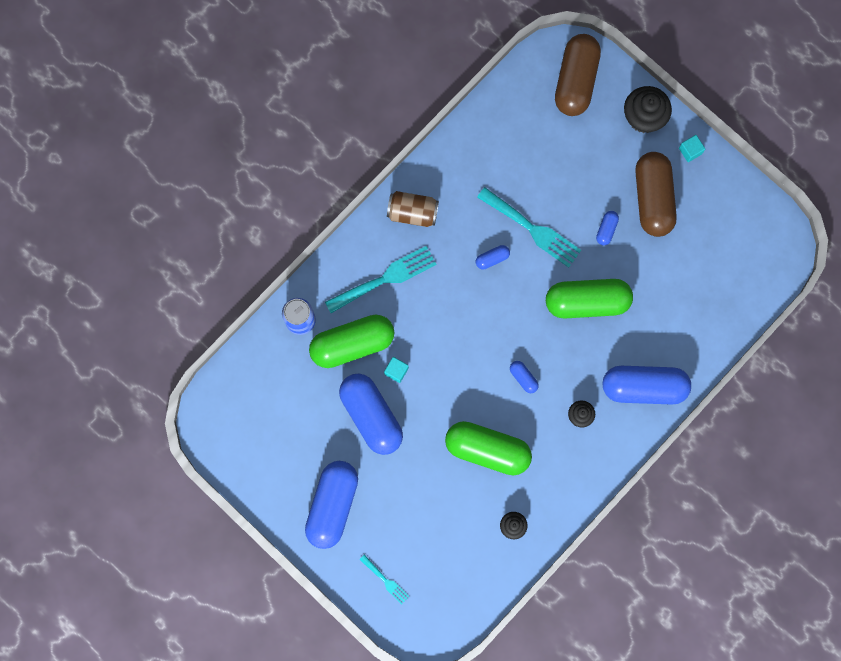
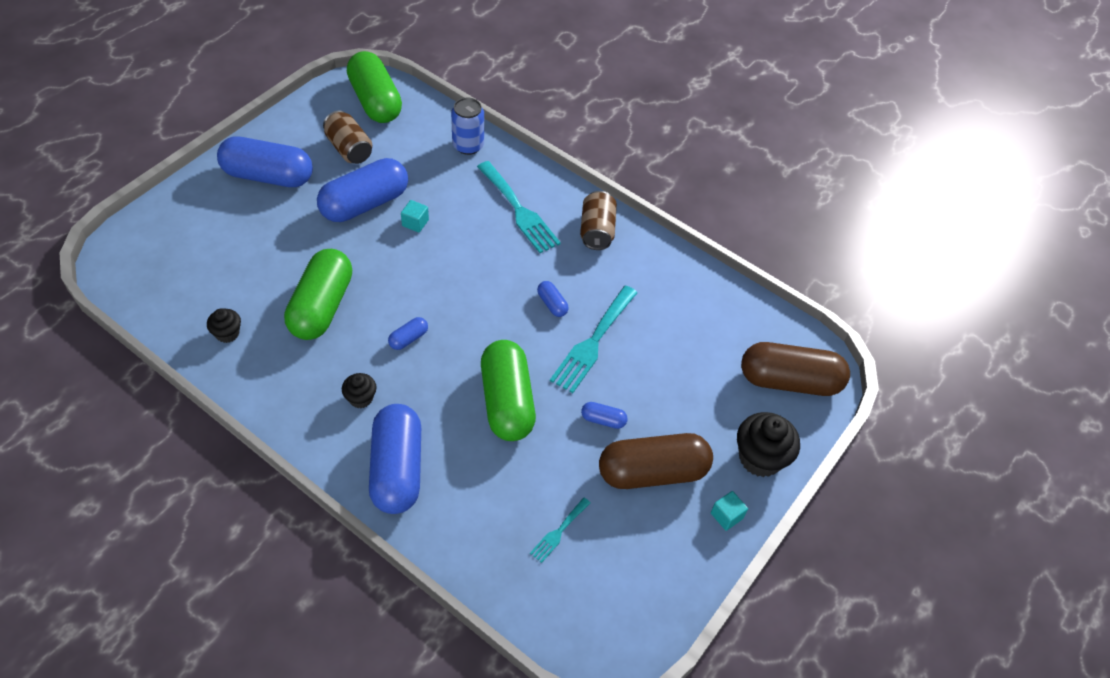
camera: 80 degrees right, 25 degrees down
green capsule [309,314,394,368] -> green capsule moved to [347,51,402,123]
turquoise fork [359,555,410,605] -> turquoise fork moved to [530,497,590,563]
none -> brown can [323,111,372,164]

